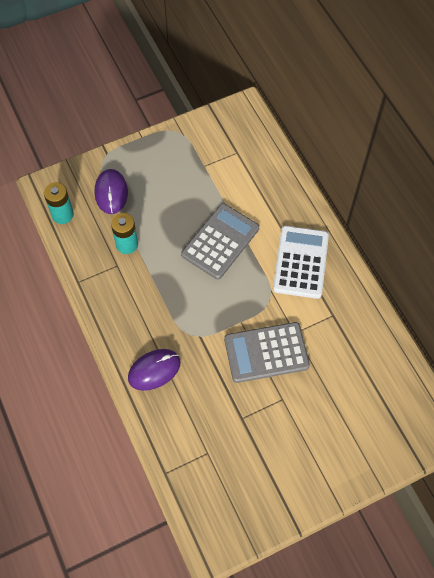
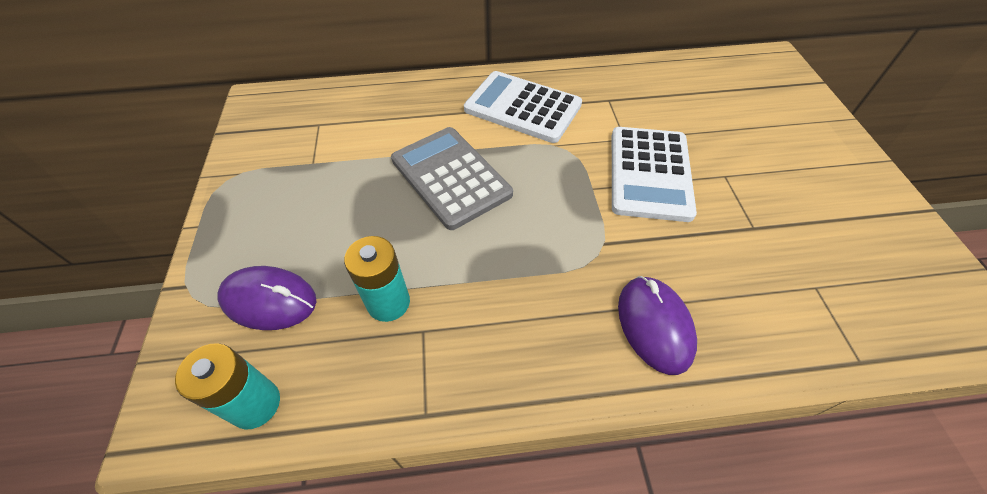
camera: 70 degrees left, 10 degrees down
grey calculator [224,322,310,383] -> white calculator [612,127,697,222]

